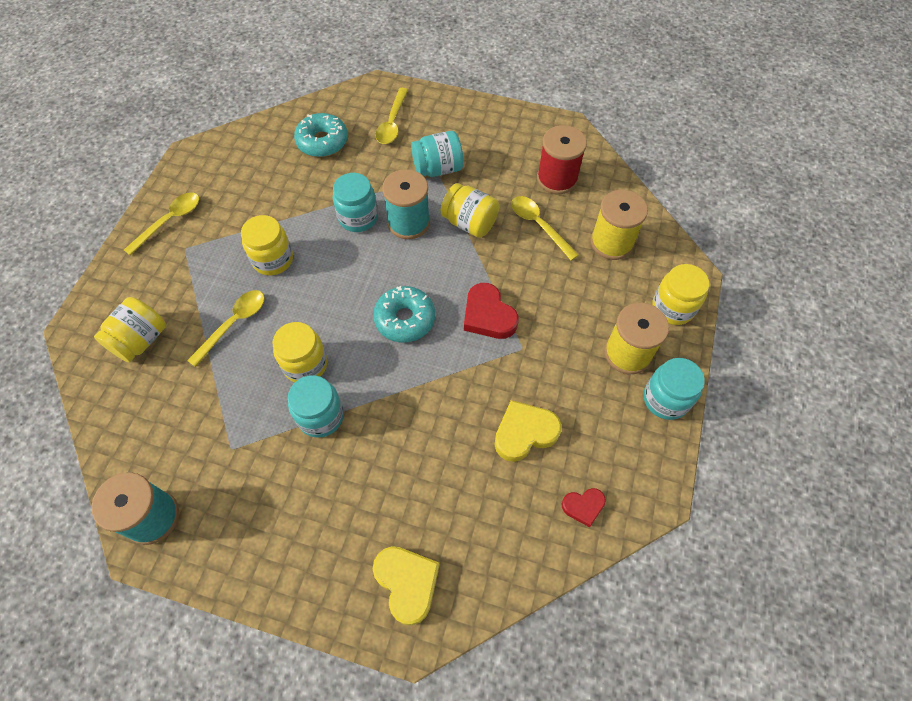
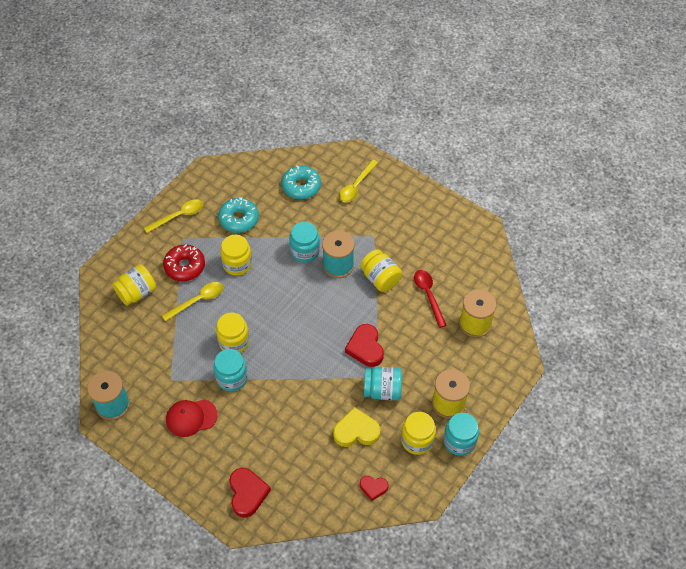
camera: 20 degrees right, 5 degrees down
turquoise donut [373,286,435,343] -> turquoise donut moved to [218,197,259,233]
yellow heart [373,546,440,625] -> red heart [229,468,271,518]
turquoise jar [411,131,464,177] -> turquoise jar moved to [364,367,402,400]
yellow spoon [511,196,579,261] -> red spoon [414,270,447,328]
red spool [537,125,587,194] -> none
yellow jar [653,264,709,325] -> yellow jar moved to [401,412,436,455]
none -> red donut [163,244,205,281]
none -> red cap [166,399,217,437]

